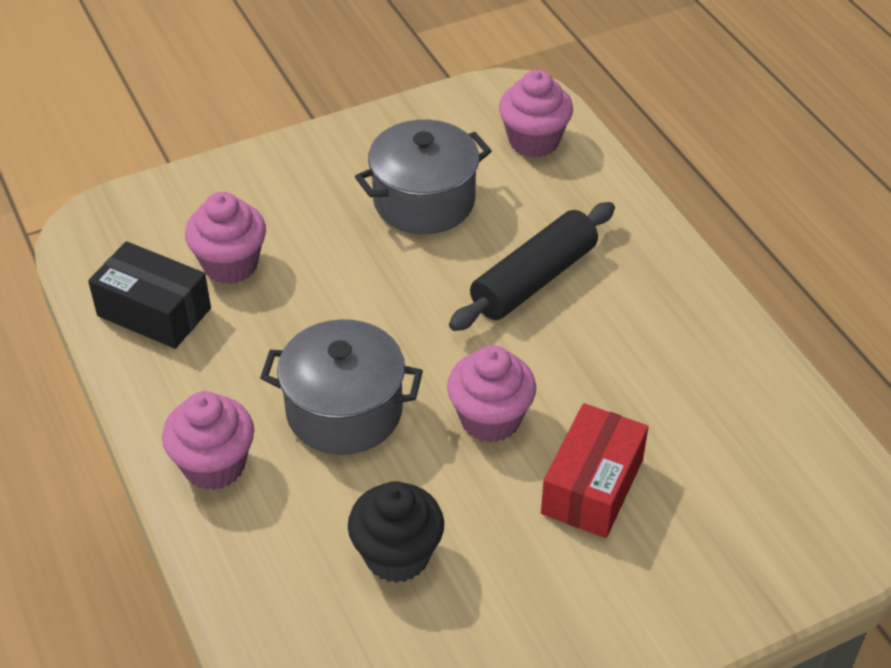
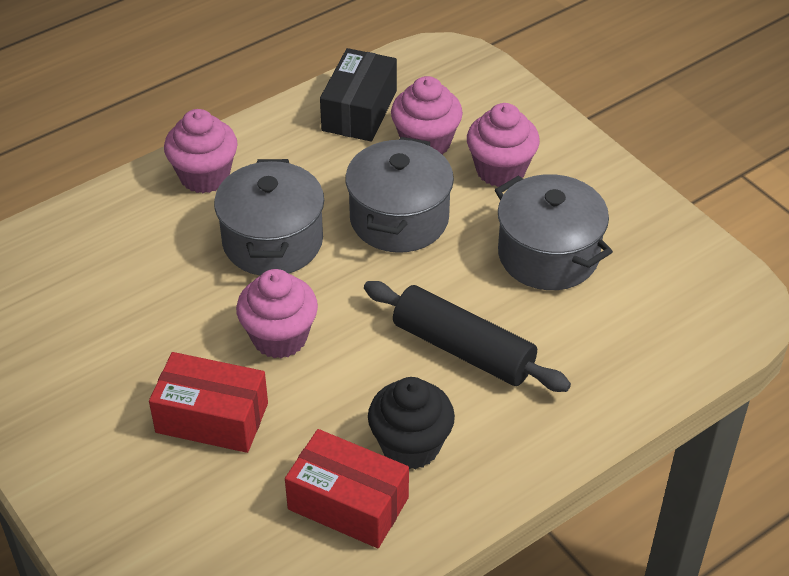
camera: 80 degrees right, 0 degrees up
black cupcake [348,481,444,583] -> black cupcake moved to [368,377,455,469]
pink cupcake [499,70,573,157] -> pink cupcake moved to [467,103,540,187]
none -> red box [285,429,409,548]
none -> grey pot [345,137,454,253]

